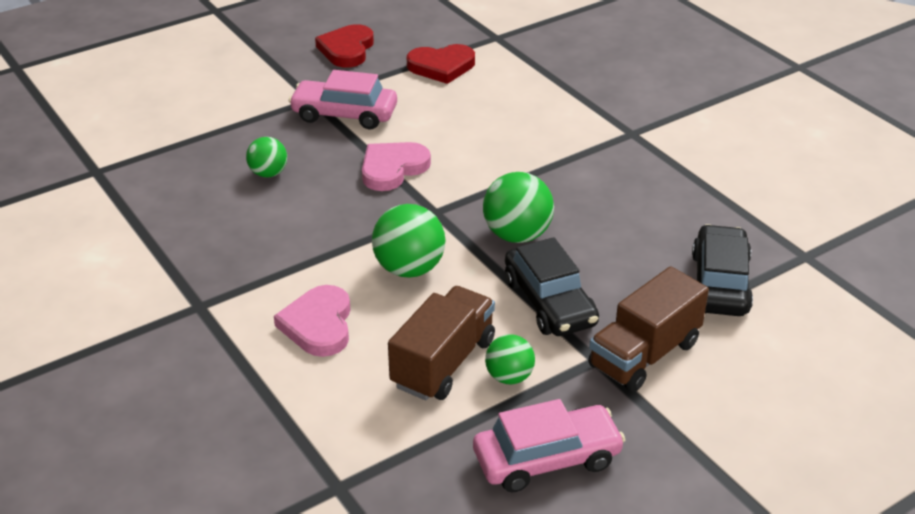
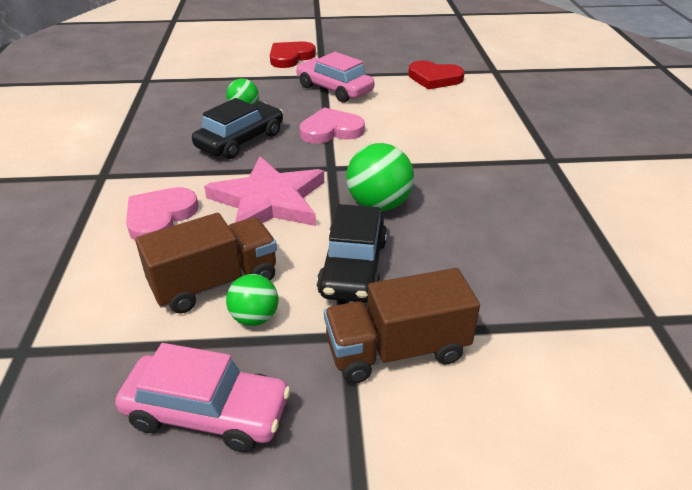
camera: 30 degrees right, 0 degrees up
red heart [315,24,374,67] -> red heart moved to [270,41,316,68]
green ball [372,204,445,278] -> pink star [204,156,324,226]
black car [692,224,753,316] -> black car moved to [192,98,283,159]

